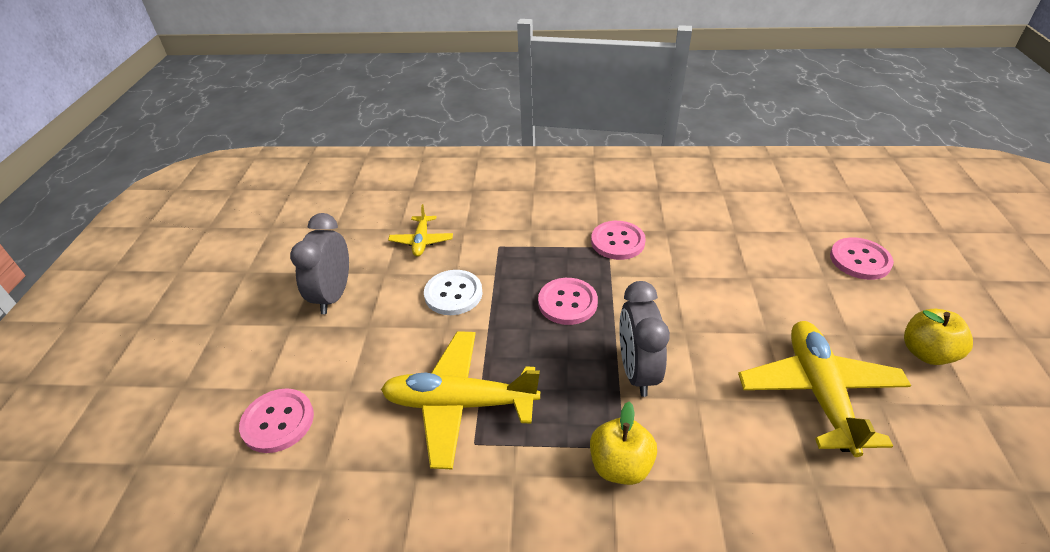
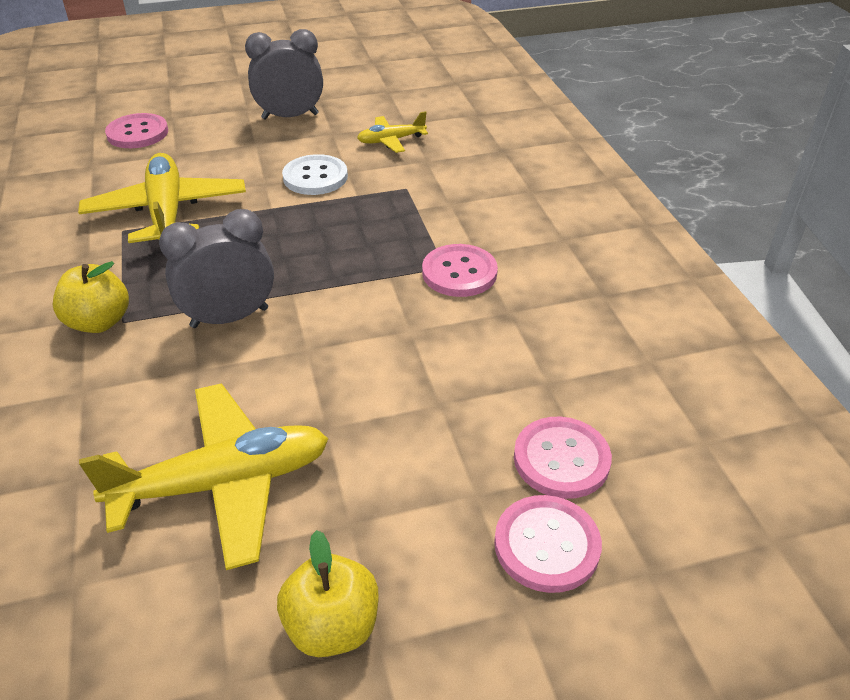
camera: 70 degrees right, 0 degrees up
pink button [538,278,598,325] -> pink button moved to [514,417,612,499]

